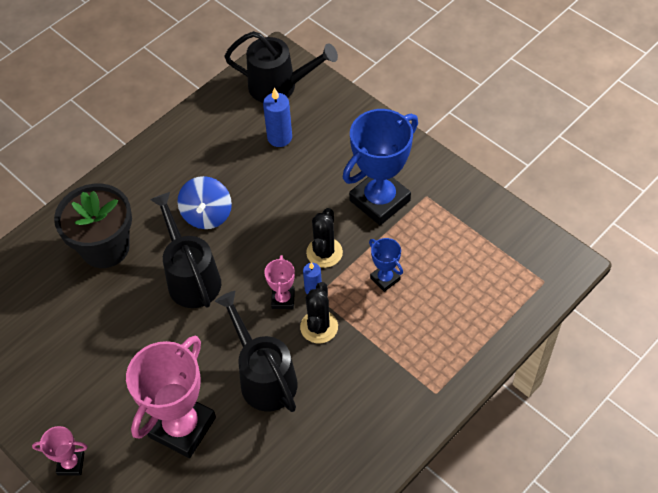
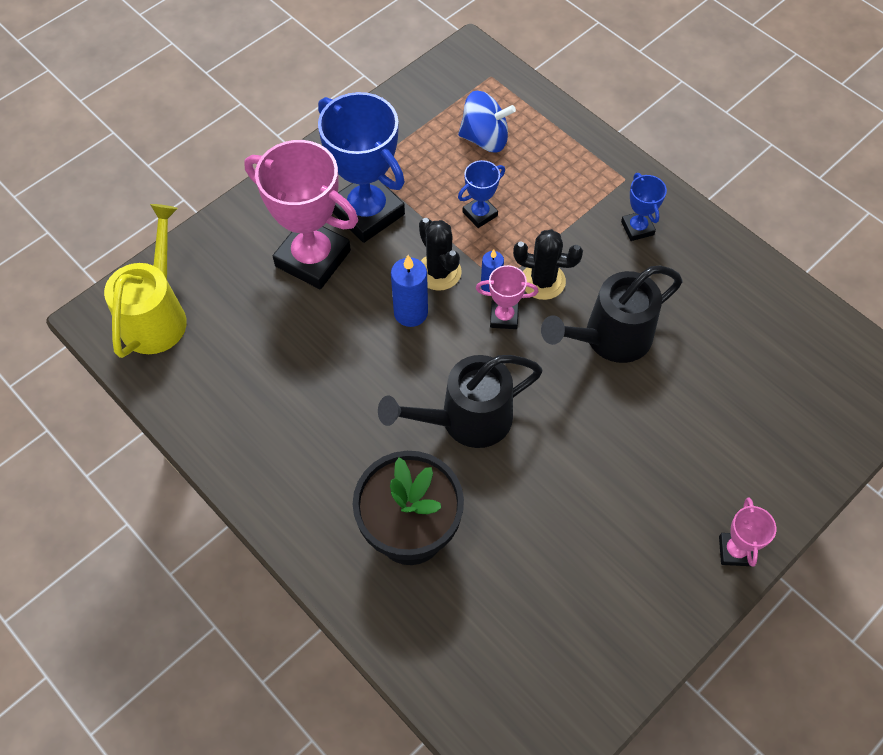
camera: 90 degrees left, 5 degrees up
pink trophy [126,336,216,458] -> pink trophy moved to [244,140,358,289]
blue spinning top [177,176,232,229] -> blue spinning top moved to [458,91,516,152]
black watering can [224,31,338,103] -> yellow watering can [104,204,187,358]
blue candle [263,88,292,147] -> blue candle moved to [391,255,428,327]
black cactus [306,208,343,268] -> black cactus turned 45 degrees clockwise [419,218,462,291]
none -> blue trophy [621,173,667,241]

